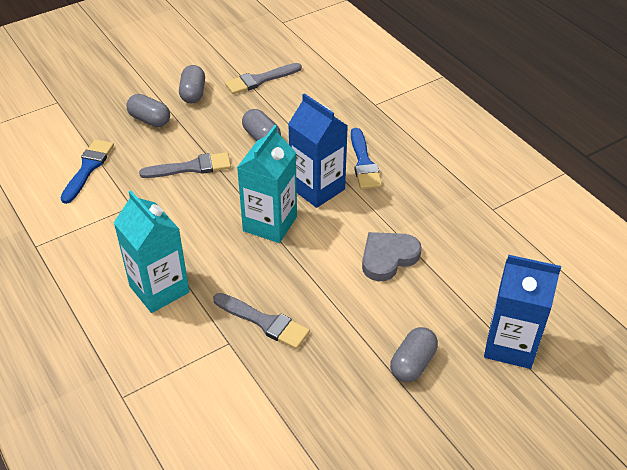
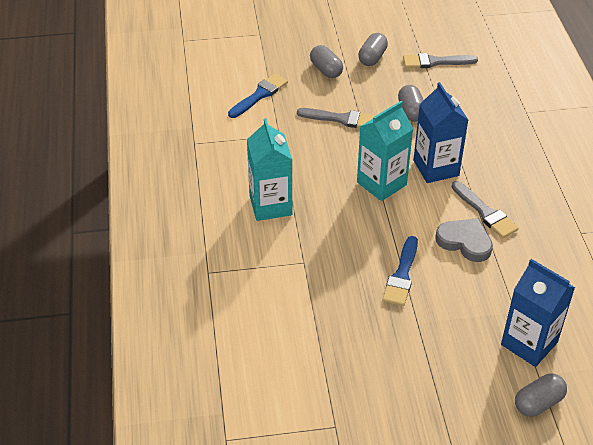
camera: 25 degrees right, 0 degrees up
grey brush [213,293,310,349] -> grey brush moved to [452,181,518,238]
blue brush [351,128,382,189] -> blue brush moved to [382,236,418,306]
grey heart [362,232,422,281] -> grey heart turned 45 degrees clockwise [435,218,493,262]
grey capsule [390,327,438,382] -> grey capsule moved to [515,373,567,417]

